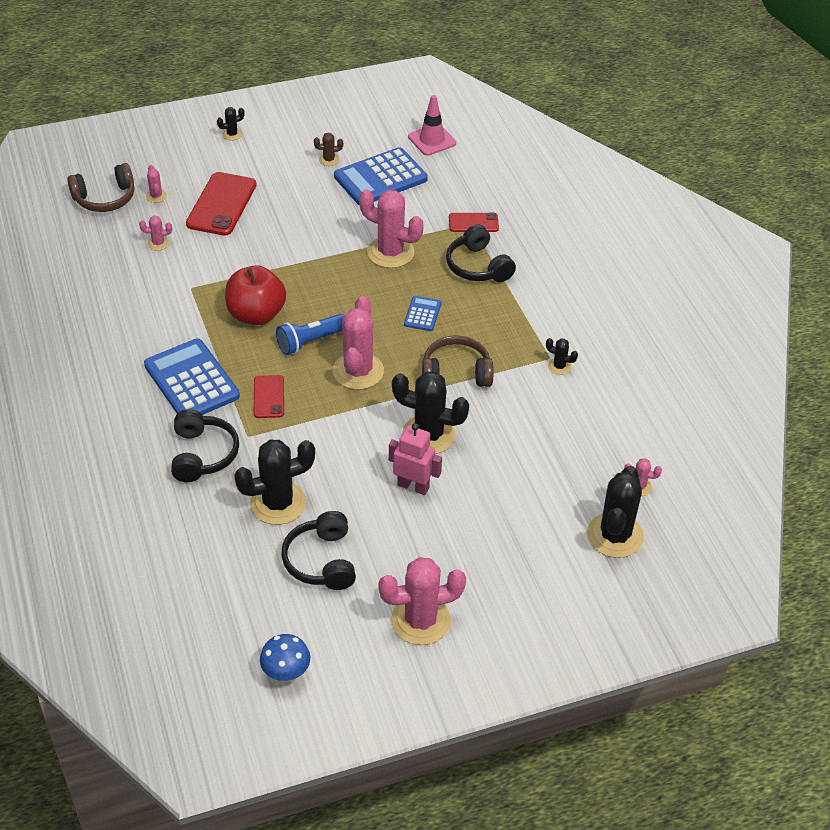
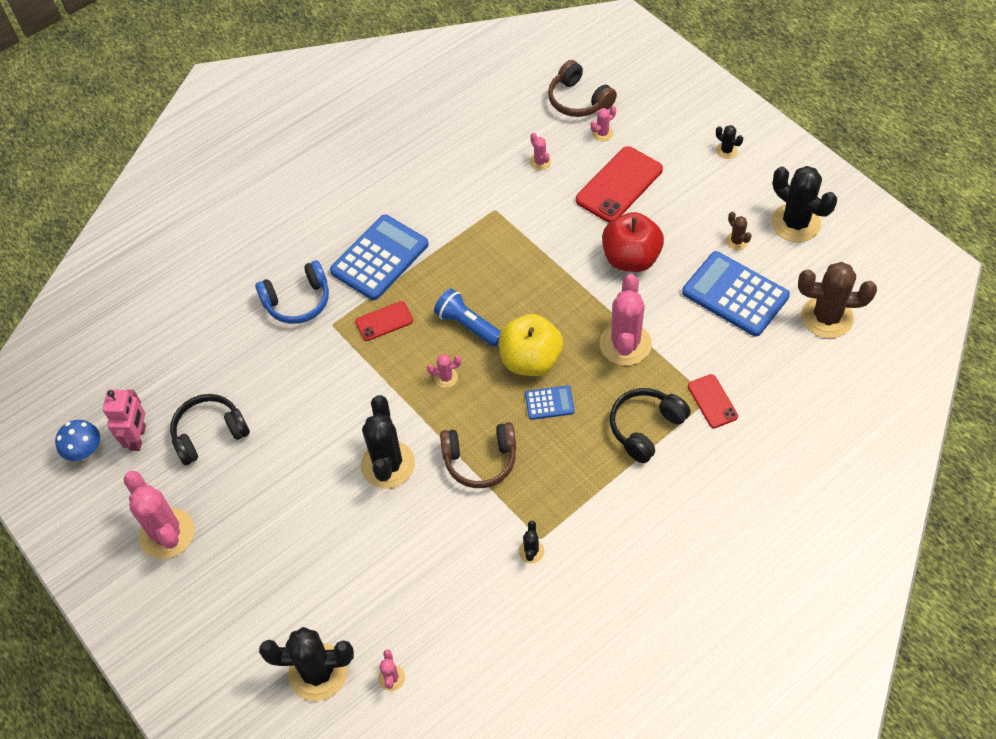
camera: 75 degrees right, 10 degrees up
black headphones [171,409,239,482] -> blue headphones [255,261,329,324]
red phone [186,172,257,236] -> red phone turned 45 degrees counterclockwise [576,146,663,223]
red apple [225,265,286,325] -> red apple moved to [602,212,664,272]
black cactus [234,440,315,525] -> black cactus moved to [771,166,837,242]
pink cactus [333,296,384,390] -> pink cactus [427,354,461,388], size x0.45
pink robot [389,423,442,495] -> pink robot moved to [103,389,146,451]
pink traffic cone [408,95,456,156] -> brown cactus [798,262,877,338]
brown headphones [422,335,493,387] -> brown headphones turned 105 degrees clockwise [440,422,516,488]
none -> yellow apple [499,314,563,376]

